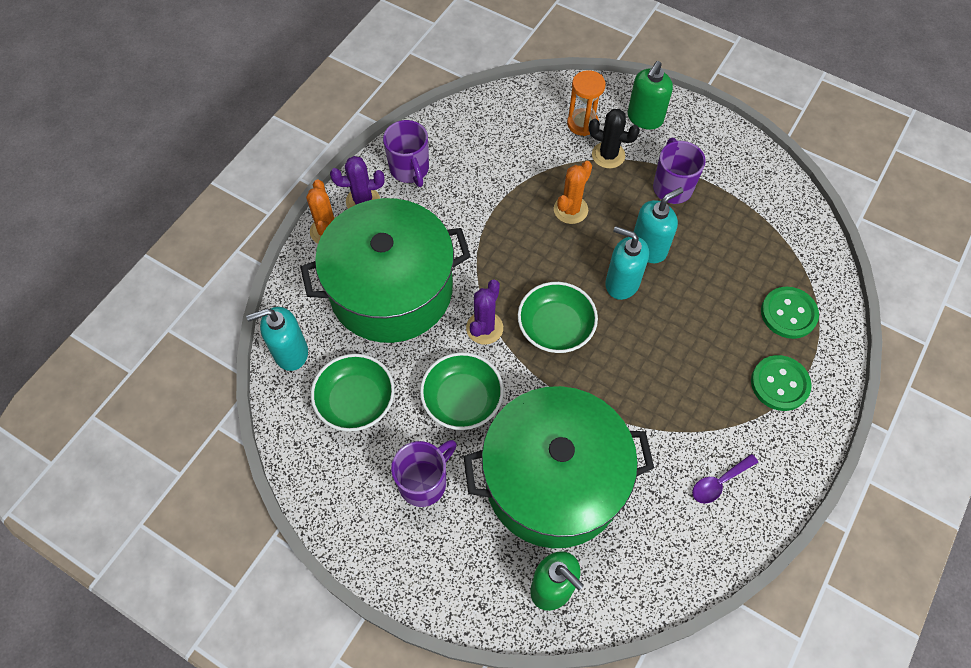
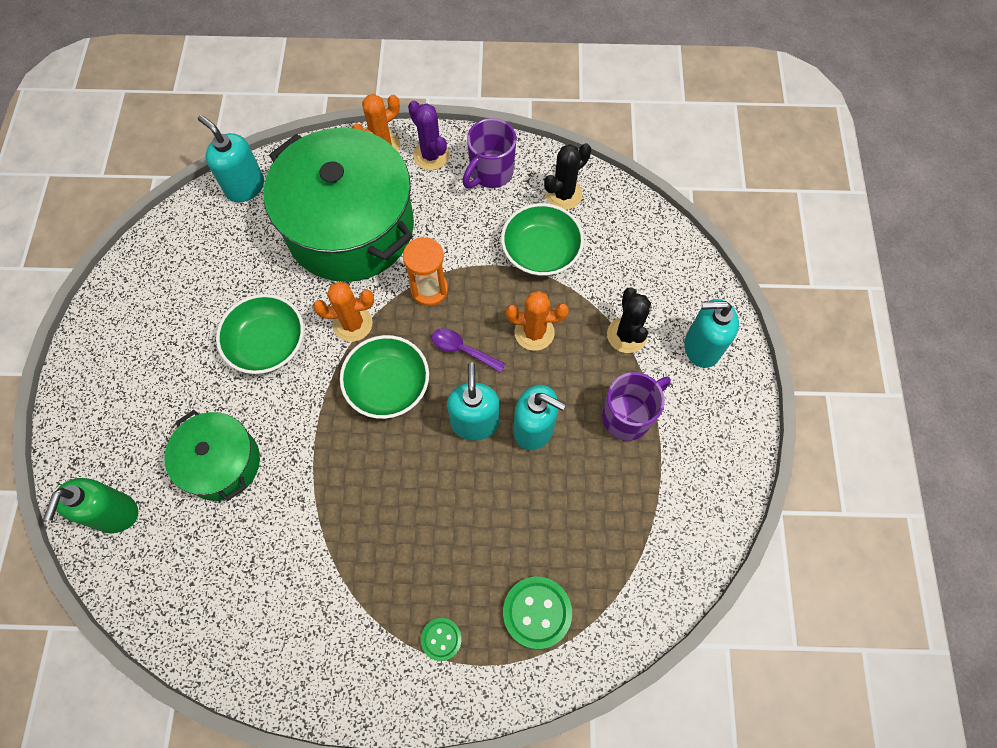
camera: 60 degrees right, 5 degrees up
green bowl [311,354,395,432] -> green bowl moved to [501,203,584,276]
purple mug [391,440,457,507] -> none
green pot [463,386,654,548] -> green pot [165,410,260,501], size x0.53
purple cactus [466,280,503,345] -> orange cactus [313,282,374,342]
orange hourglass [567,70,606,136] -> orange hourglass moved to [403,237,448,306]
green soap dispenser [628,61,673,130] -> turquoise soap dispenser [684,299,739,368]
purple spoon [692,454,758,503] -> purple spoon moved to [432,328,505,373]
green button [751,355,812,411] -> green button [421,618,462,661], size x0.58
none -> black cactus [544,143,591,210]

